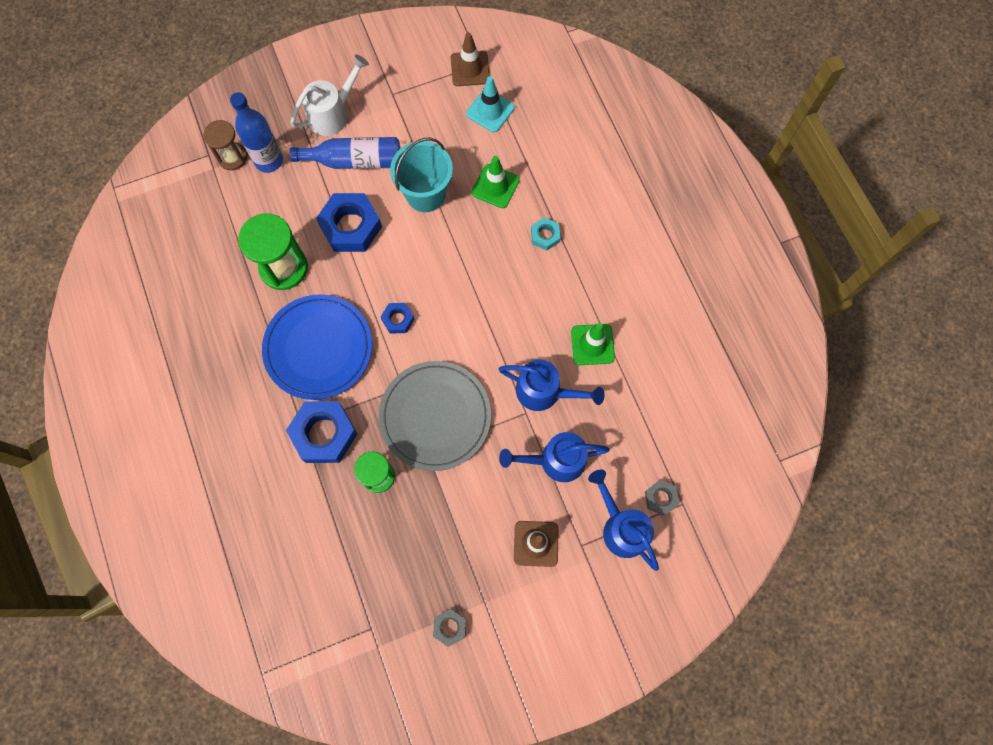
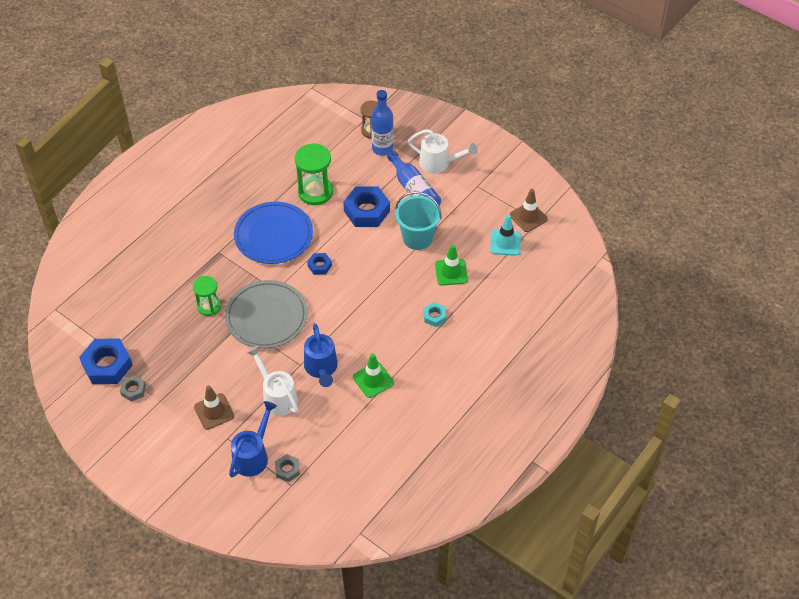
camera: 60 degrees right, 20 degrees down
blue nut [286,401,357,463] -> blue nut moved to [79,339,133,384]
blue watering can [499,432,610,482] -> white watering can [246,346,298,416]

